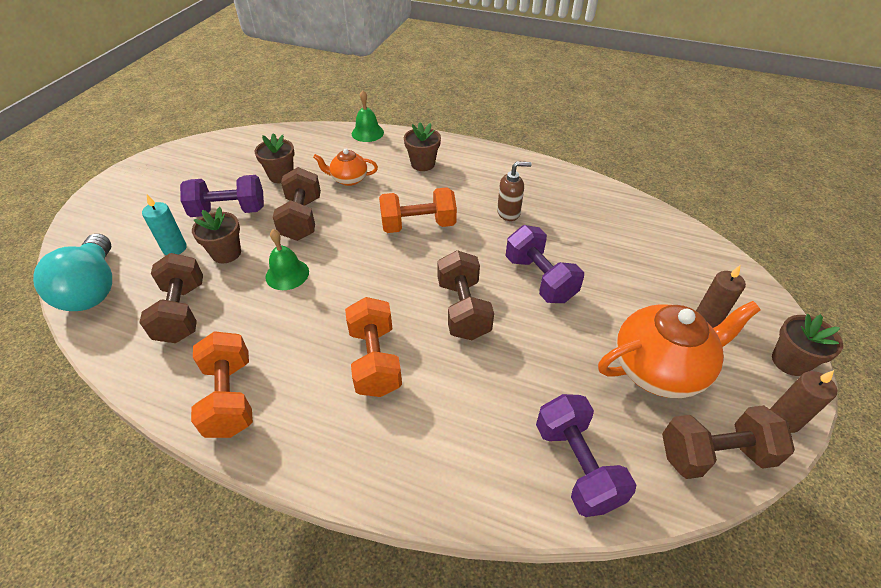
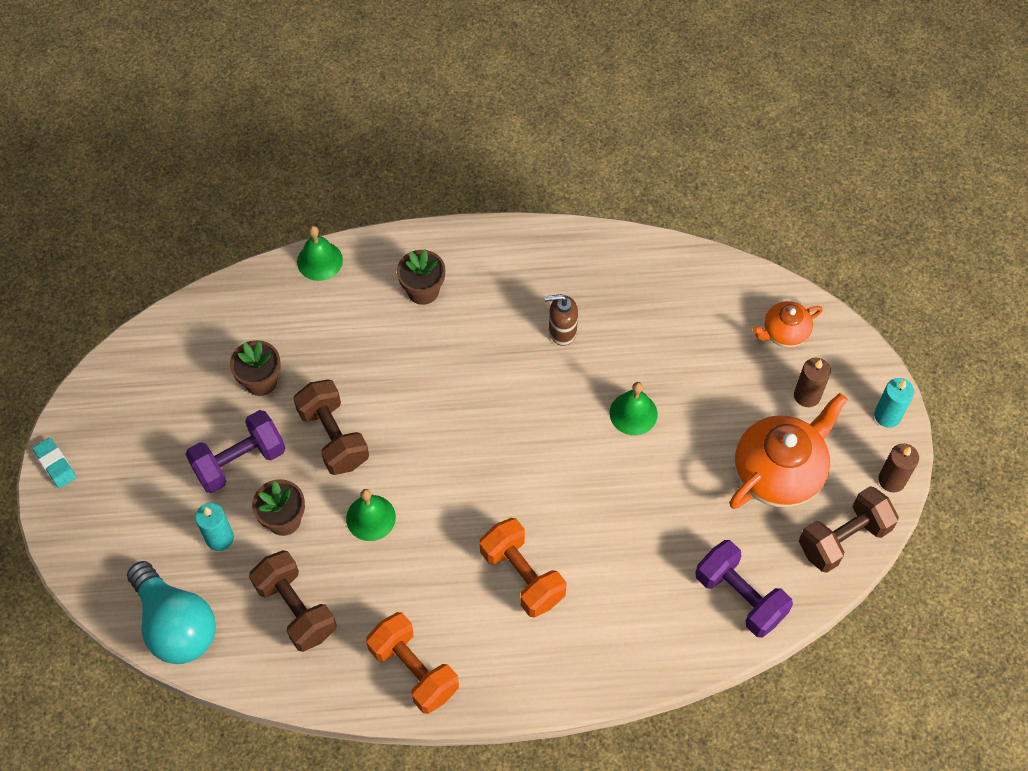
camera: 25 degrees left, 15 degrees up
orange teapot [313,149,378,186] -> orange teapot moved to [753,301,823,348]
orange dumbbell [379,187,457,233] -> none
brown dumbbell [438,250,494,340] -> none
brown soap dispenser [497,161,532,221] -> brown soap dispenser turned 150 degrees counterclockwise [545,294,578,346]
purple dumbbell [505,225,584,303] -> green bell [610,382,657,435]
brown flower pot [772,314,843,376] -> turquoise candle [874,378,914,428]
none -> turquoise eraser [33,438,76,488]

